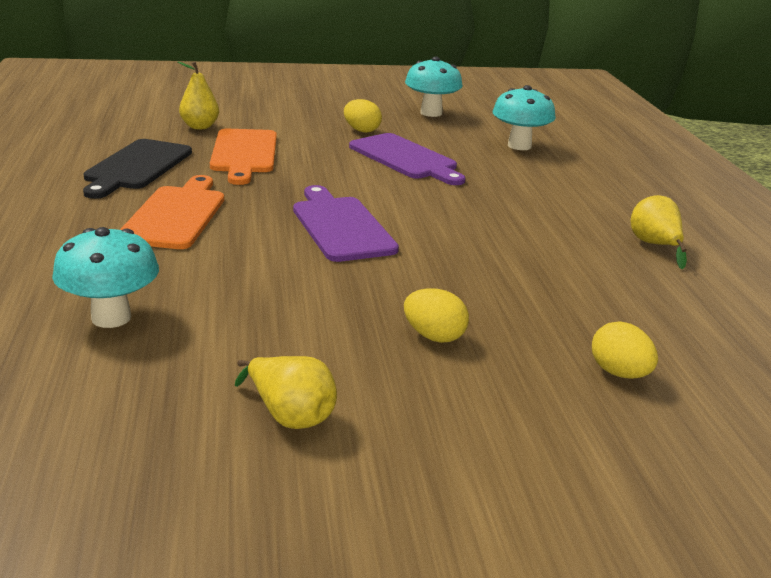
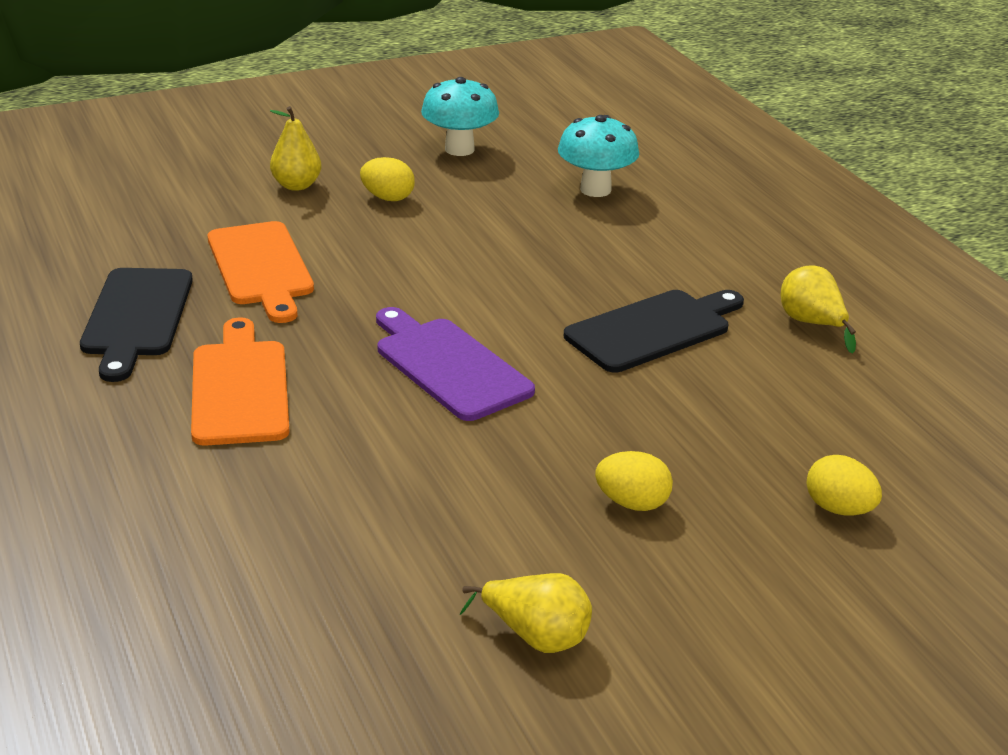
camera: 15 degrees left, 5 degrees up
turquoise mushroom [52,227,159,328] -> none
yellow pear [177,61,219,129] -> yellow pear moved to [270,106,321,191]
purple cutting board [349,133,466,185] -> none
none -> black cutting board [564,290,744,373]

